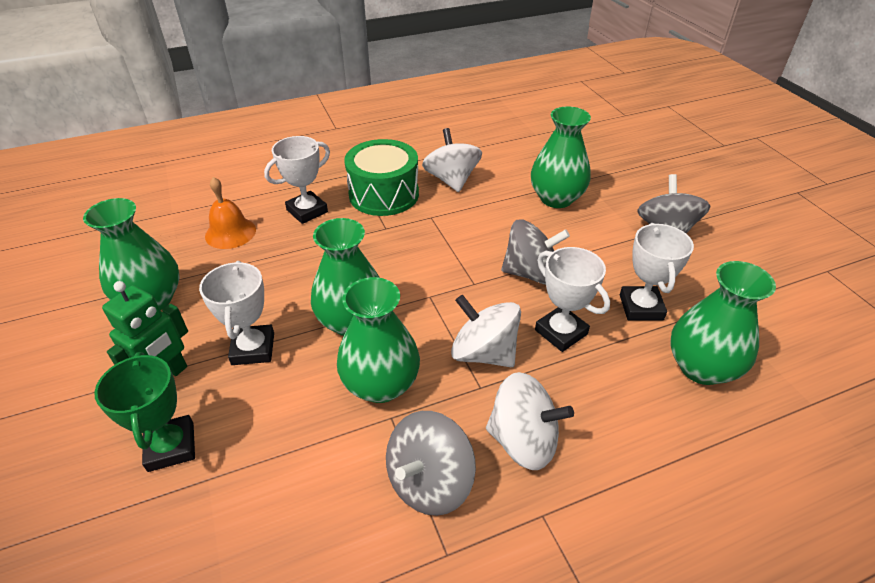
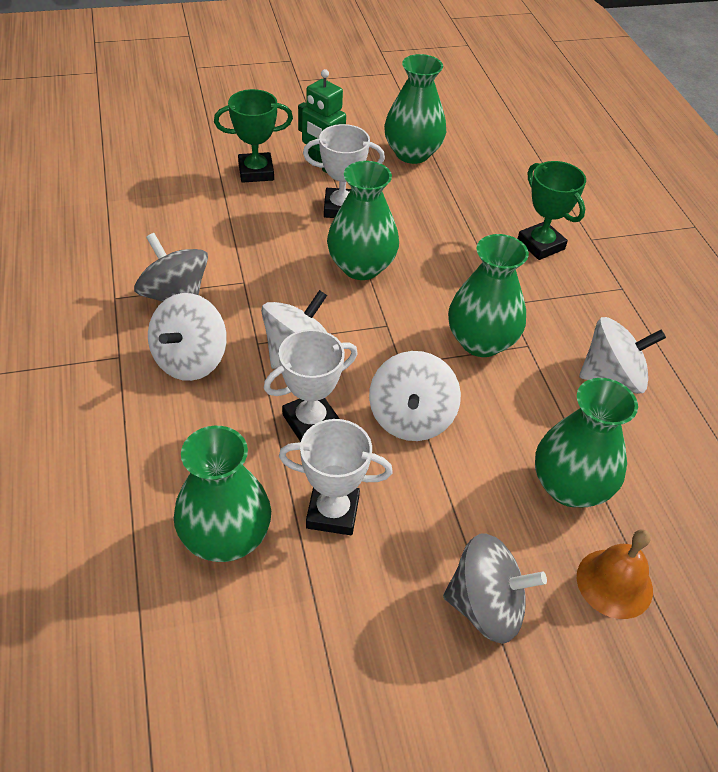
camera: 95 degrees right, 5 degrees up
orange bell [205,177,256,249] -> orange bell moved to [577,529,653,619]
white trophy [264,136,330,224] -> green trophy [518,161,586,260]
green vase [337,277,420,403] -> green vase moved to [448,234,529,357]
green drum [344,139,419,216] -> none
grey spinning top [501,220,570,285] -> white spinning top [369,351,461,441]

